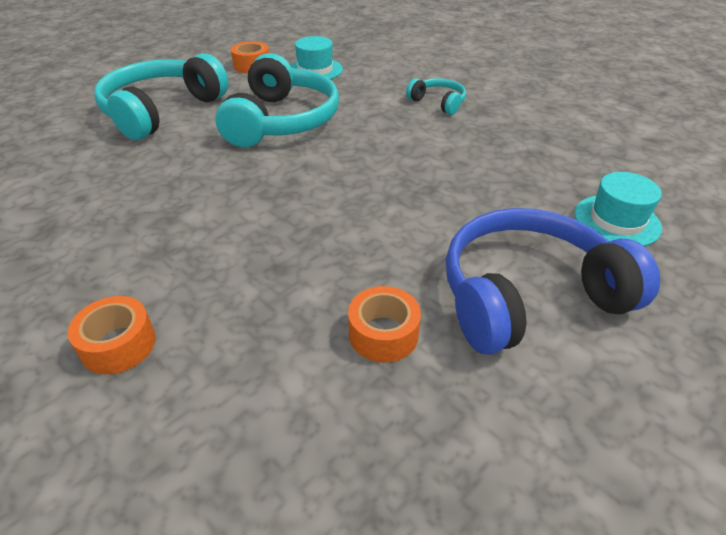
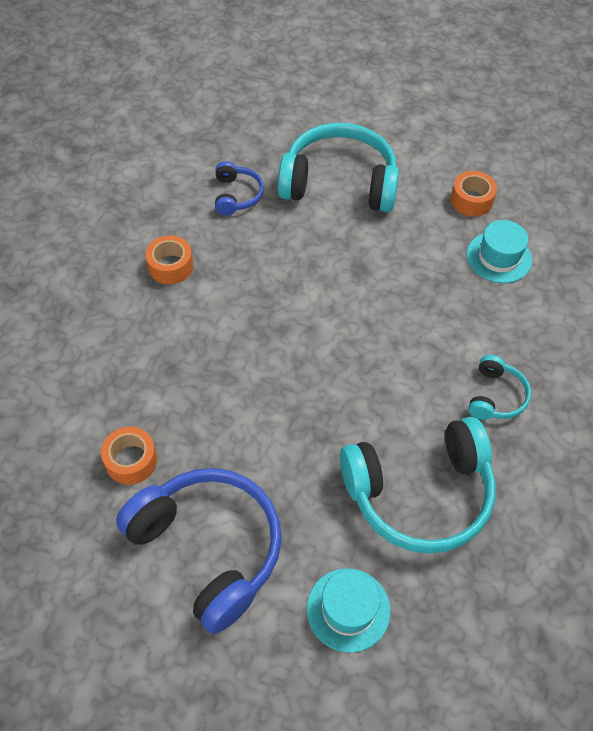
camera: 65 degrees right, 15 degrees up
orange tape [68,296,156,375] -> orange tape moved to [146,235,193,284]
turquoise headphones [215,53,339,147] -> turquoise headphones moved to [340,417,496,554]
none -> blue headphones [215,161,264,216]

